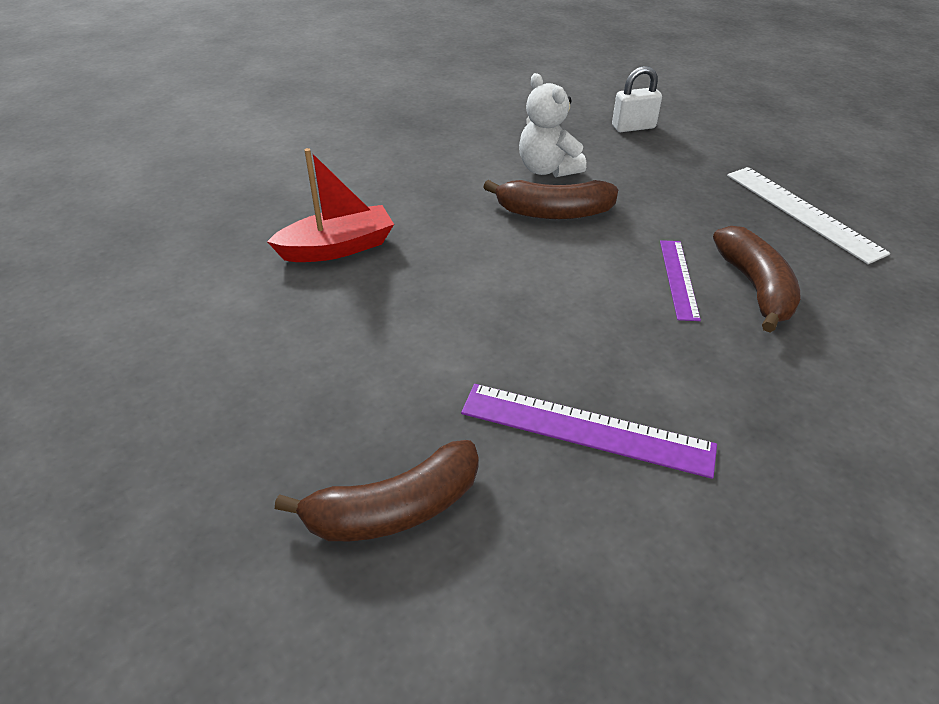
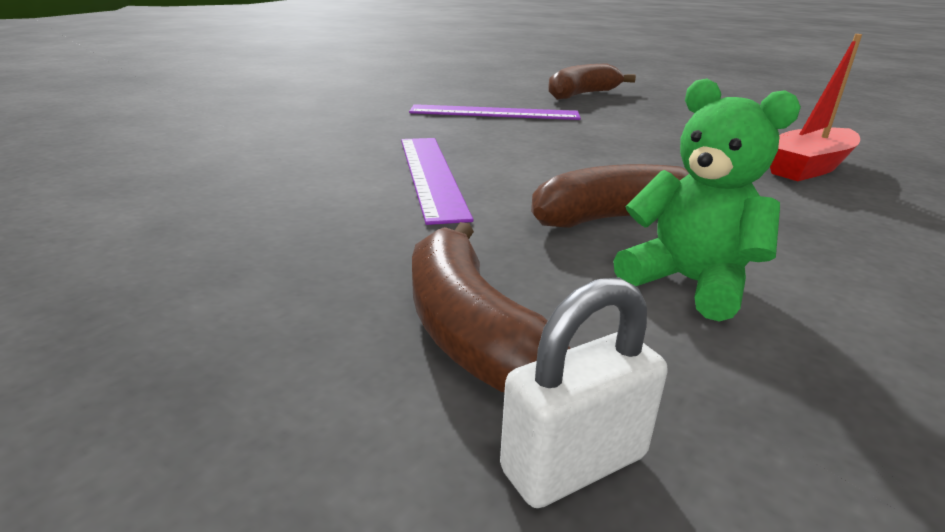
camera: 165 degrees right, 15 degrees down
white teddy bear [519,73,586,177] -> green teddy bear [613,79,801,322]
purple ruler [660,240,701,321] -> purple ruler [401,138,474,225], size x1.59
brown banana [713,226,801,333] -> brown banana moved to [412,222,571,392]
white ruler [727,167,890,264] -> none

